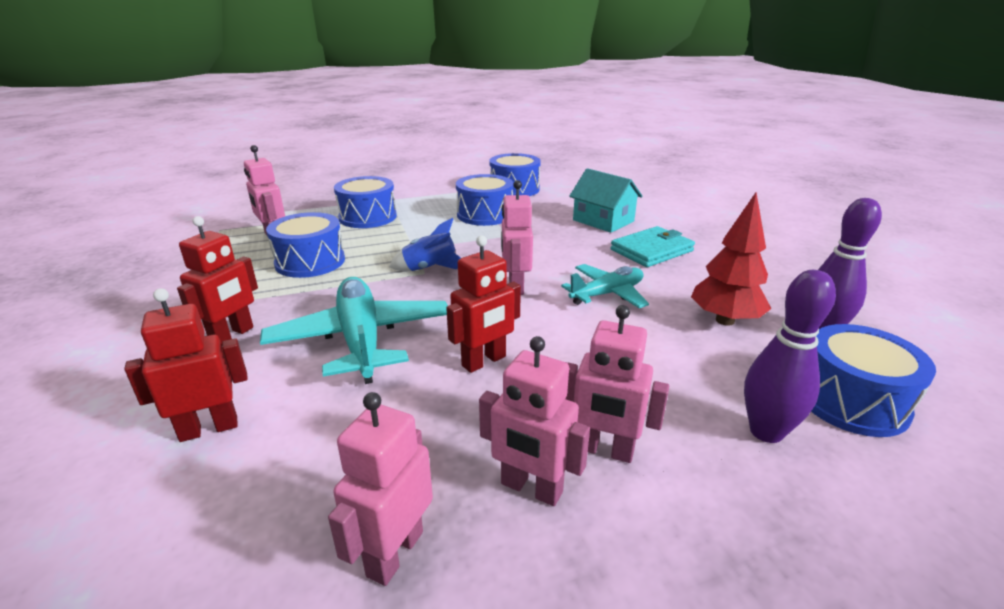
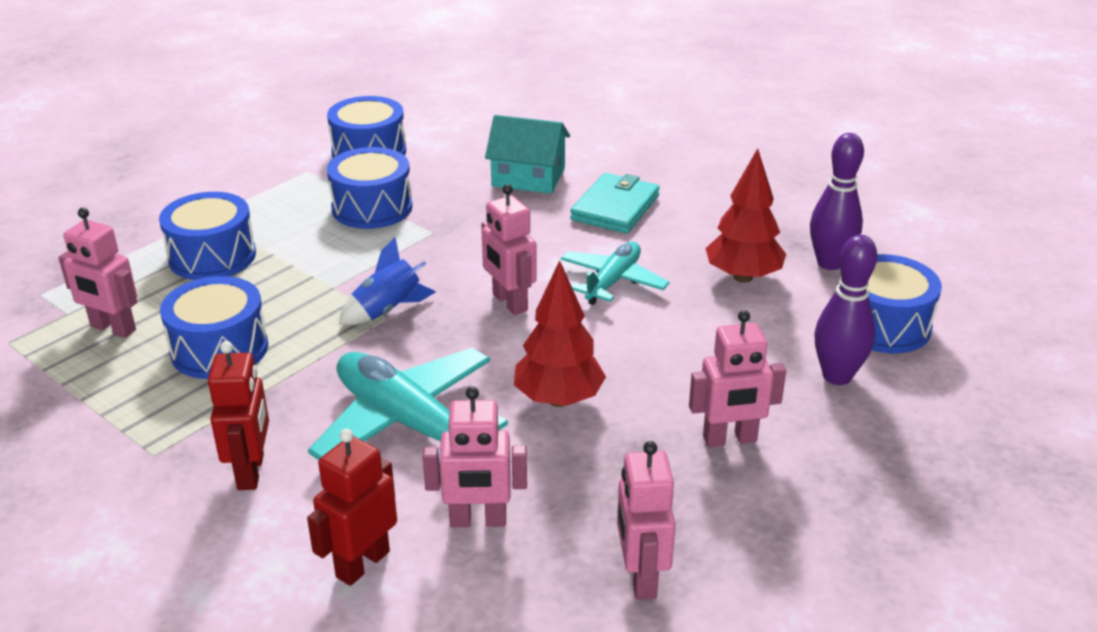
camera: 30 degrees left, 5 degrees up
red robot [446,236,521,373] -> red tree [514,260,606,407]
pink robot [479,336,590,506] -> pink robot moved to [423,387,527,527]

